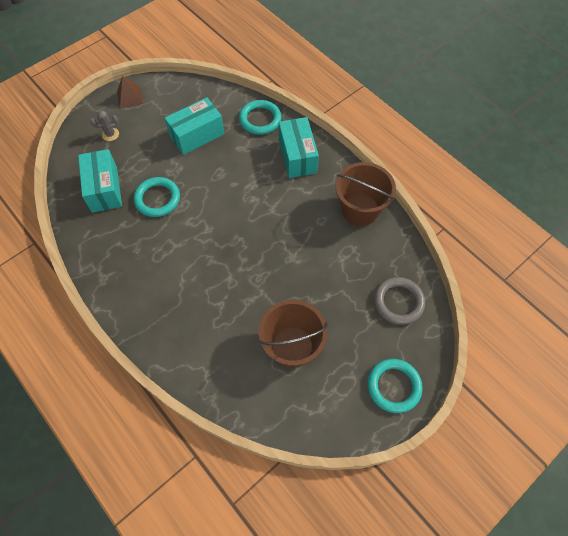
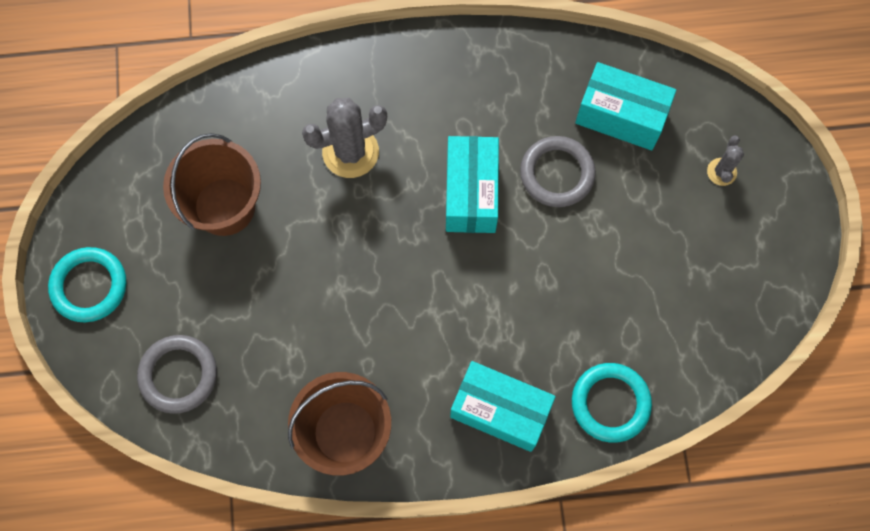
camera: 125 degrees right, 10 degrees up
brown pyramid [117,76,143,108] -> none
turquoise ring [134,177,180,217] -> grey ring [520,136,596,207]
turquoise box [165,97,224,155] -> turquoise box moved to [446,136,499,233]
none -> grey cactus [302,98,387,178]

